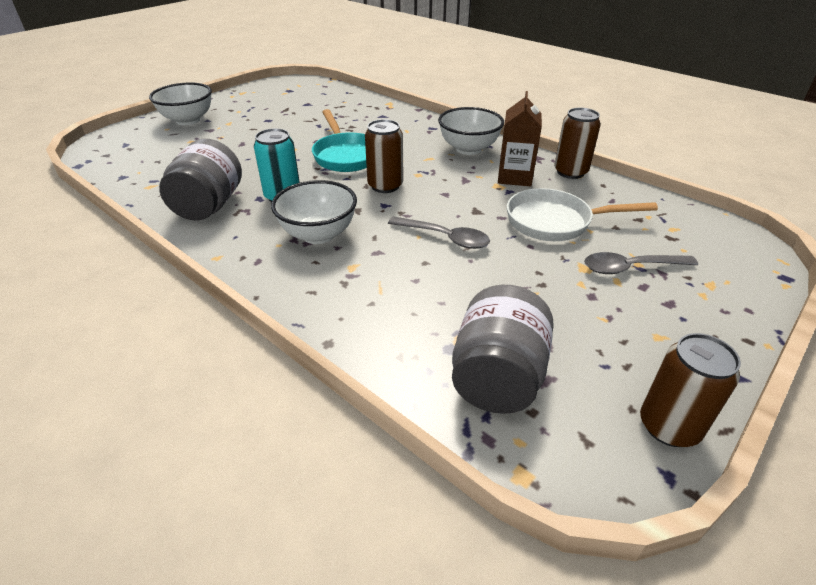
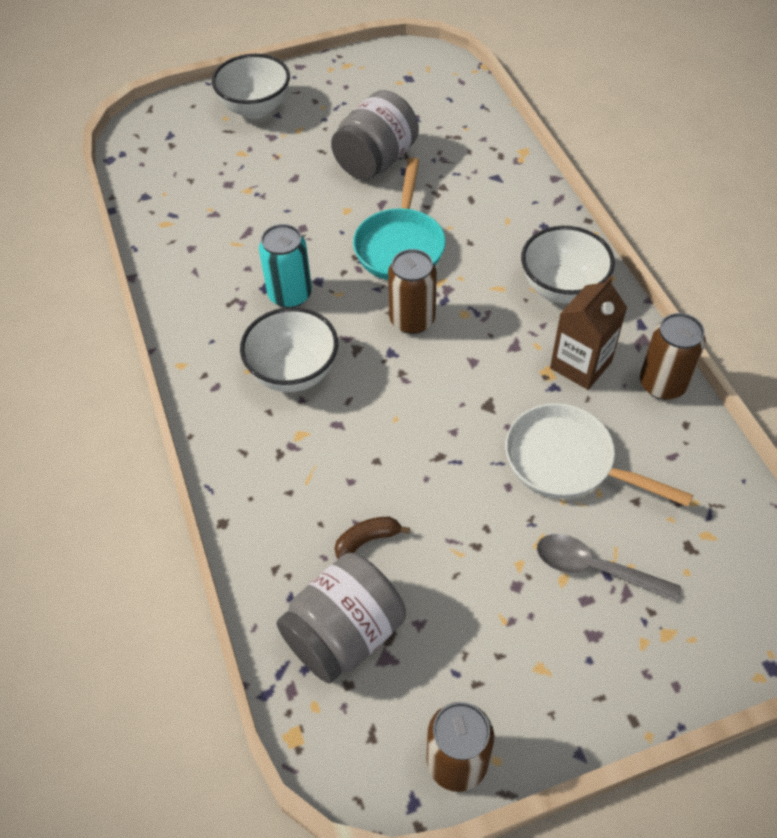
camera: 30 degrees right, 15 degrees up
grey jar [159,139,242,221] -> grey jar moved to [331,90,419,180]
grey spoon [388,216,490,249] -> none
none -> brown banana [335,517,410,559]

